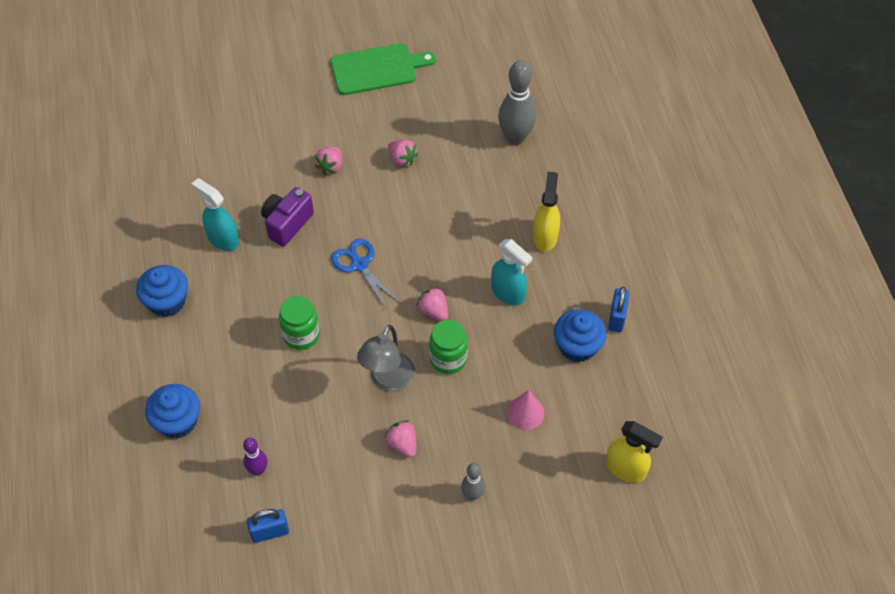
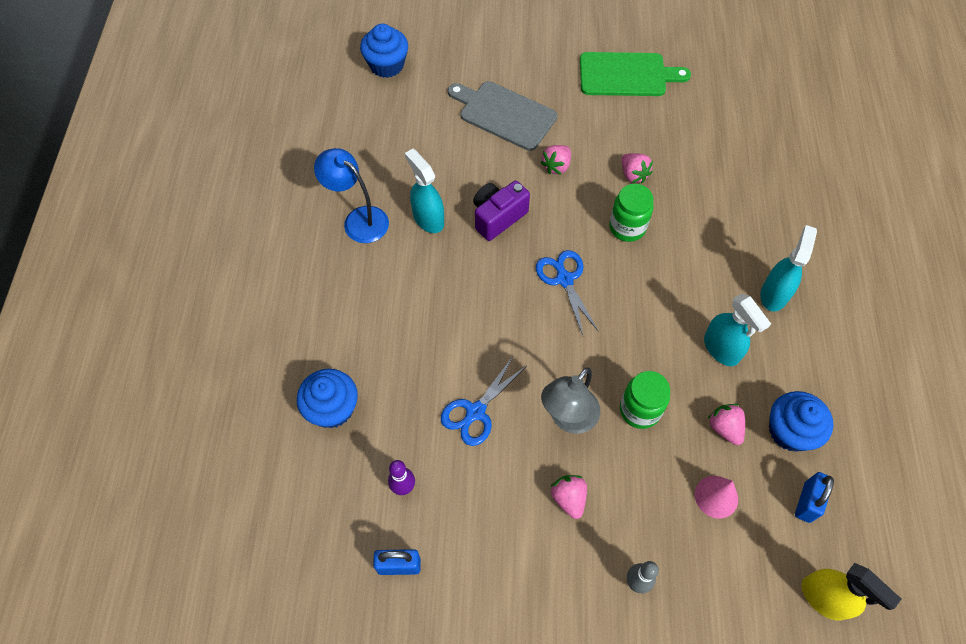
camera: 15 degrees right, 5 degrees up
blue cupcake [136,265,188,317] -> blue cupcake moved to [360,24,408,78]
green jar [279,296,320,350] -> green jar moved to [609,184,654,242]
pink strawberry [416,287,448,321] -> pink strawberry moved to [708,404,745,445]
grey bowling pin [498,61,536,145] -> none
yellow spray bottle [533,172,560,252] -> turquoise spray bottle [761,225,817,312]
blue padlock [608,287,629,332] -> blue padlock moved to [795,472,834,523]
none -> blue lamp [314,148,389,243]
none -> blue scissors [441,357,526,446]
none -> grey cutting board [448,81,557,151]

